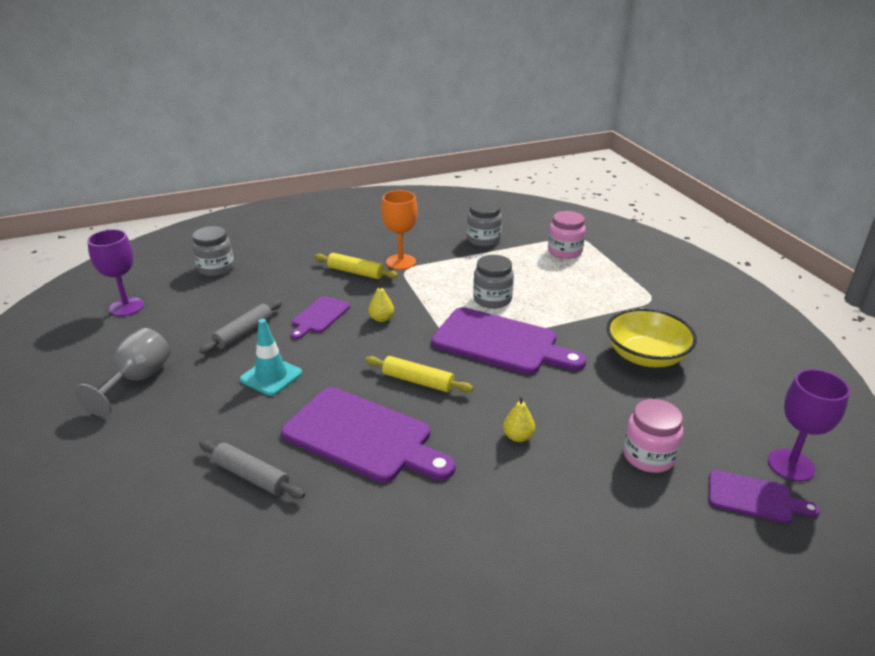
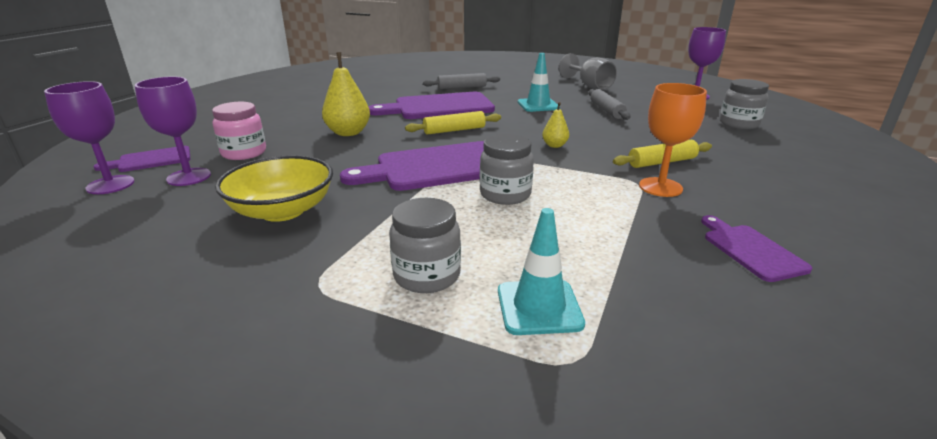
camera: 135 degrees right, 5 degrees down
purple cutting board [291,296,350,339] -> purple cutting board moved to [701,215,812,282]
grey jar [467,200,502,247] -> grey jar moved to [389,198,461,293]
yellow pear [503,396,535,442] -> yellow pear [322,52,370,136], size x1.85
pink jar [548,211,586,259] -> turquoise traffic cone [498,208,585,335]
none -> purple goblet [135,77,211,186]

